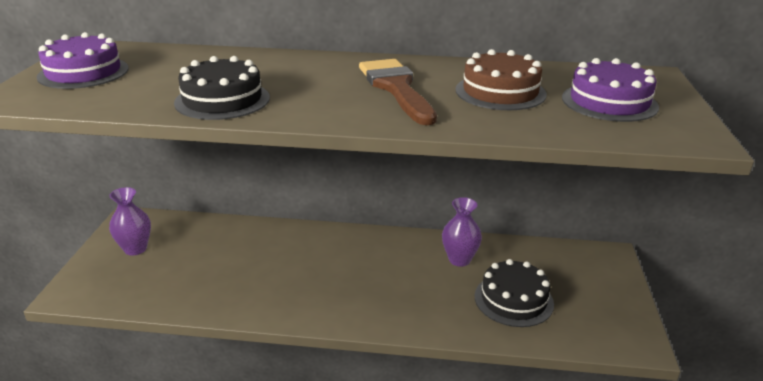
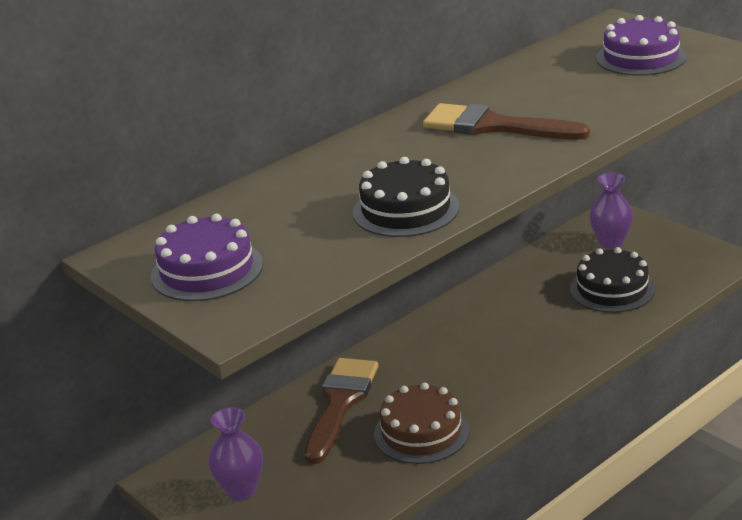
camera: 45 degrees left, 0 degrees up
purple vase [442,197,482,267] -> purple vase moved to [589,173,633,249]
brown cake [456,49,547,110] -> brown cake moved to [374,382,470,464]
none -> brown brush [305,358,378,464]

